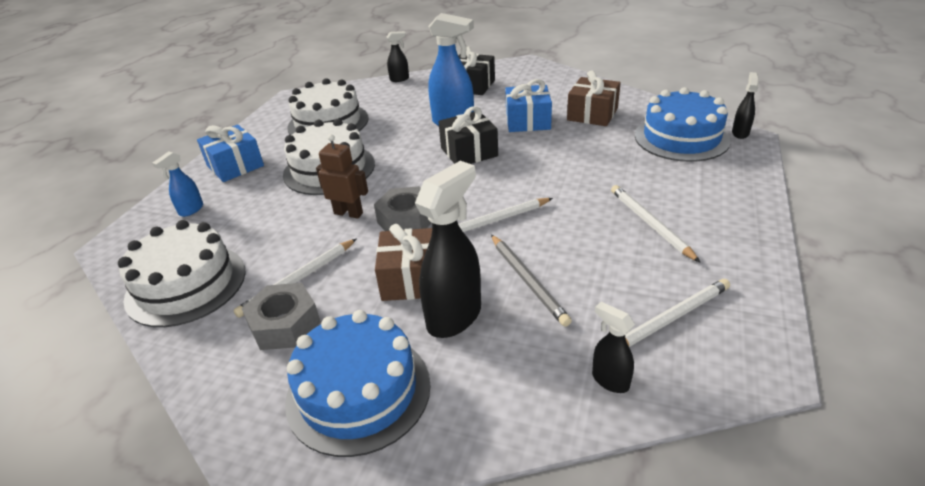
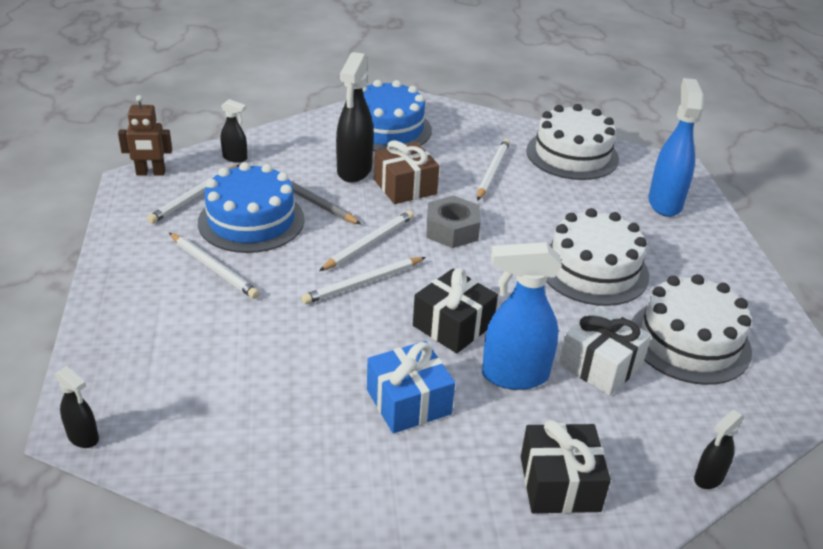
camera: 150 degrees right, 0 degrees up
blue spray bottle [152,152,203,217] -> blue spray bottle [648,78,704,217], size x1.94
blue gift [197,125,264,182] -> none
grey nut [241,283,321,350] -> none
brown robot [316,134,368,219] -> brown robot moved to [118,95,172,176]
brown gift [567,70,621,126] -> none
blue cake [635,87,731,162] -> blue cake moved to [198,162,305,253]
black spray bottle [732,72,759,139] -> black spray bottle turned 45 degrees counterclockwise [55,366,99,448]
none -> white pencil [301,257,426,304]
none -> white gift [559,306,651,396]

